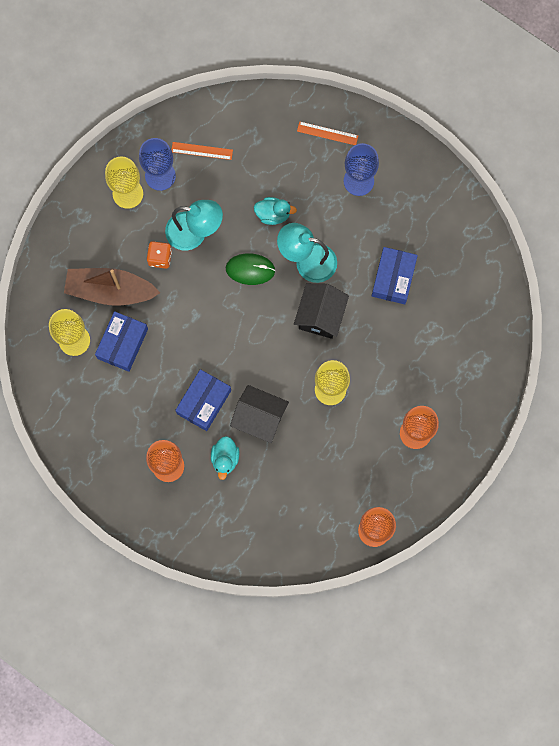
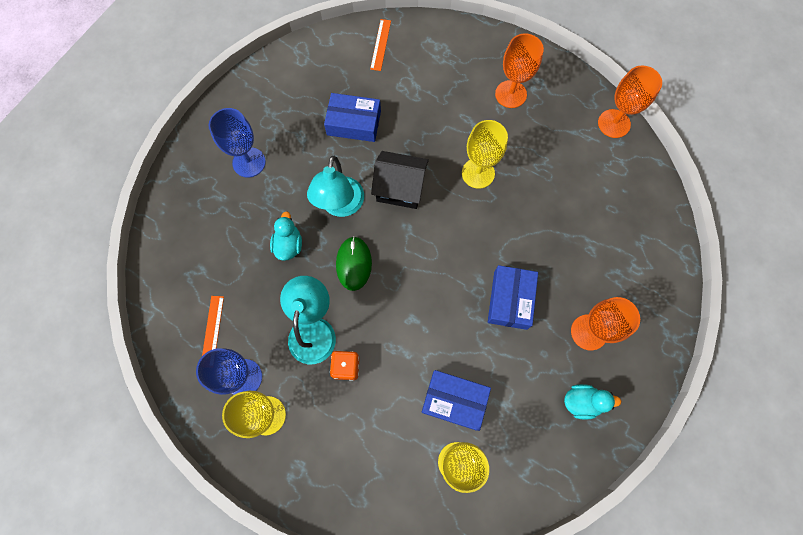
camera: 95 degrees left, 5 degrees down
brown boat [64,268,160,306] -> none
blue box [175,369,231,431] -> blue box turned 75 degrees clockwise [488,265,538,330]
turquoise duck [211,436,239,480] -> turquoise duck moved to [564,384,621,420]
black house [230,385,289,443] -> none
orange ruler [297,121,358,145] -> orange ruler moved to [370,19,391,71]

